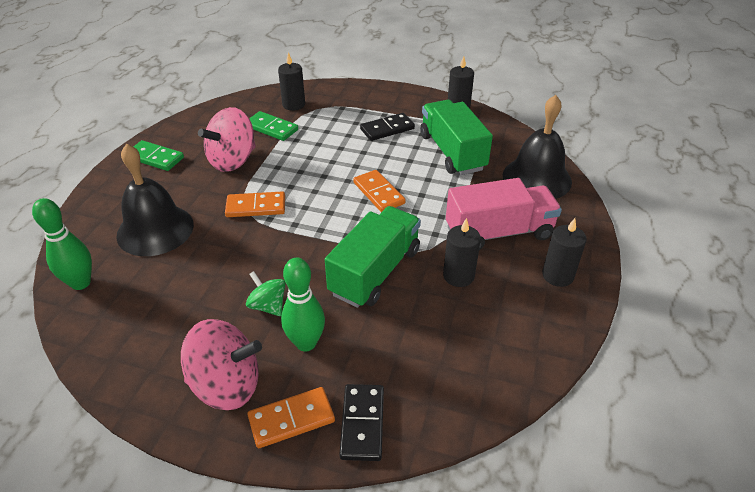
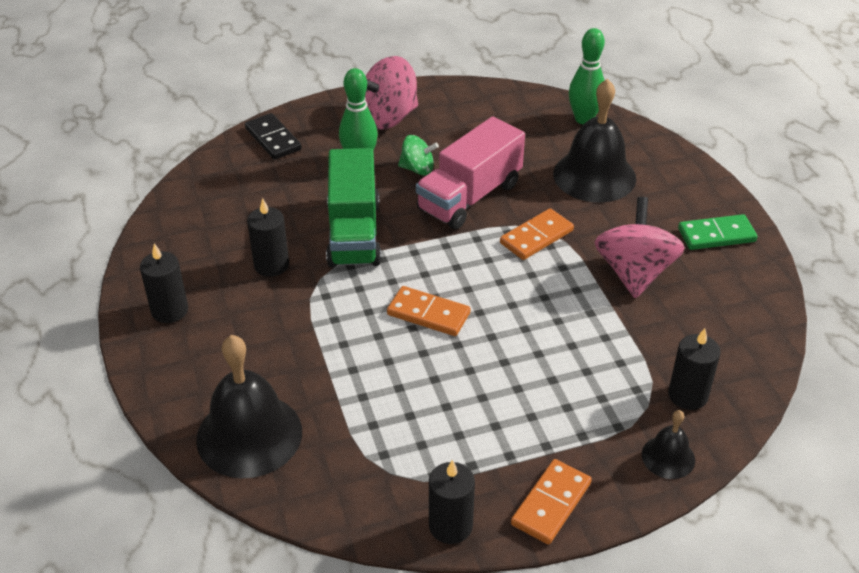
camera: 145 degrees right, 0 degrees up
orange domino [247,387,335,448] -> orange domino moved to [511,459,592,544]
green domino [249,111,298,141] -> none
black domino [360,113,415,141] -> none
green truck [420,100,493,175] -> none
pink truck [446,178,562,250] -> pink truck moved to [416,116,525,229]
none -> black bell [642,410,695,479]

